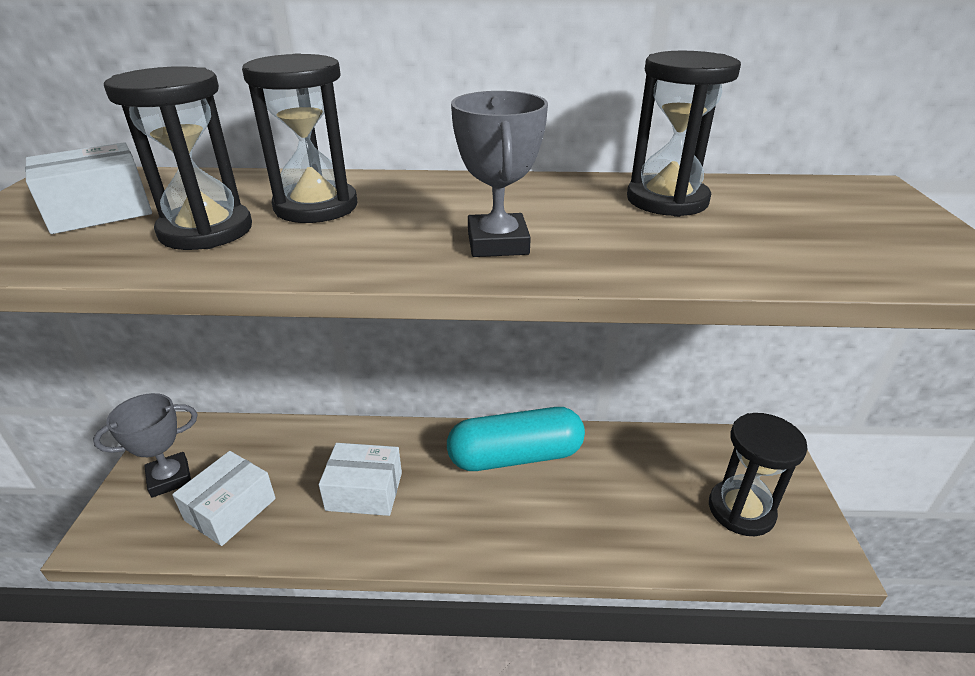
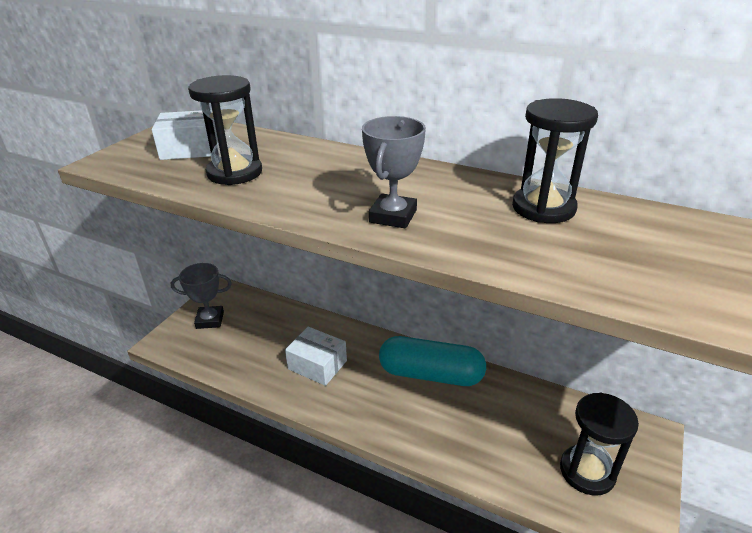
camera: 25 degrees right, 0 degrees up
white box [172,451,276,546] -> none
black hourglass [242,54,358,223] -> none

